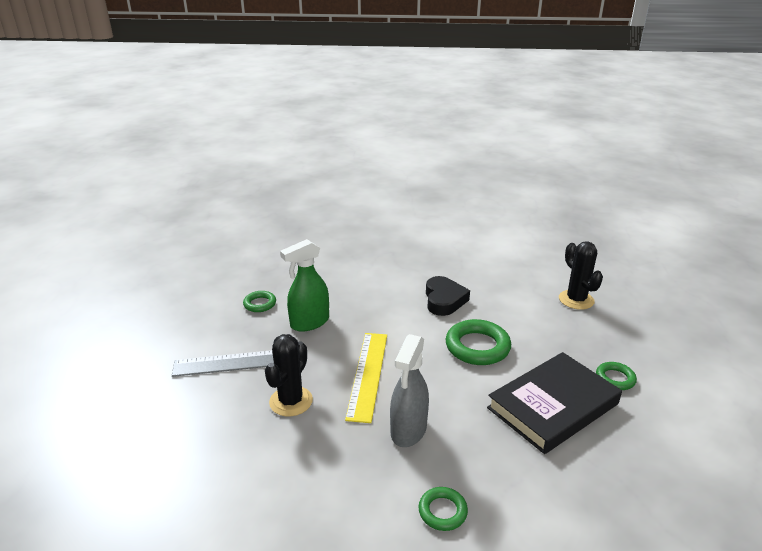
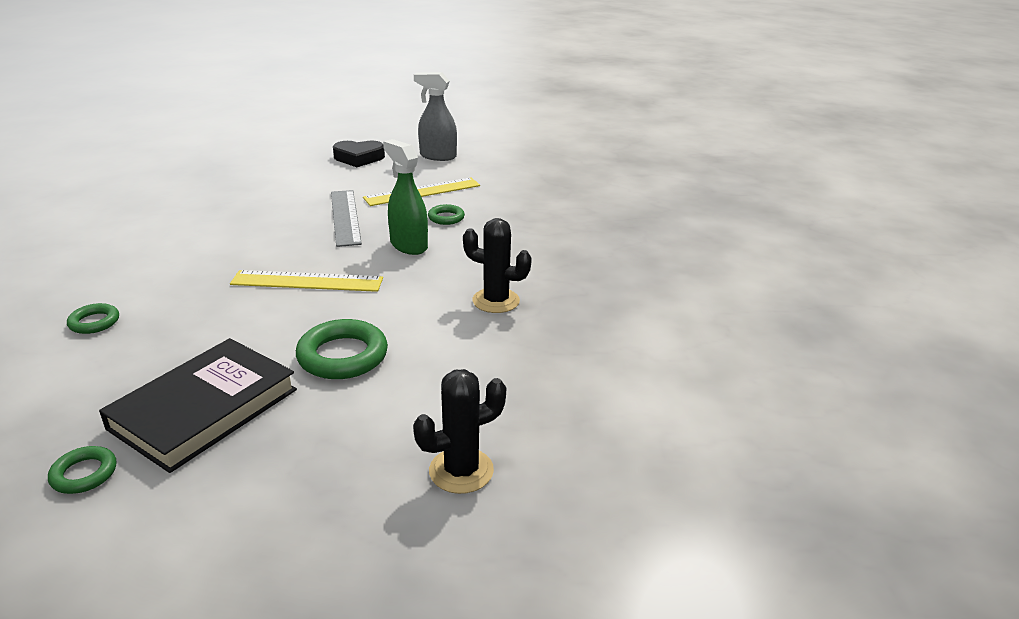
camera: 85 degrees right, 0 degrees up
black cactus [265,334,313,417] -> black cactus moved to [463,218,532,313]
grey spray bottle [390,334,429,447] -> grey spray bottle moved to [414,72,457,161]
black heart [426,276,470,316] -> black heart moved to [333,141,385,167]
black book [487,352,622,454] -> black book turned 75 degrees clockwise [99,338,297,473]
green ring [596,362,637,390] -> green ring moved to [48,446,116,494]
none -> yellow ruler [363,177,480,206]

